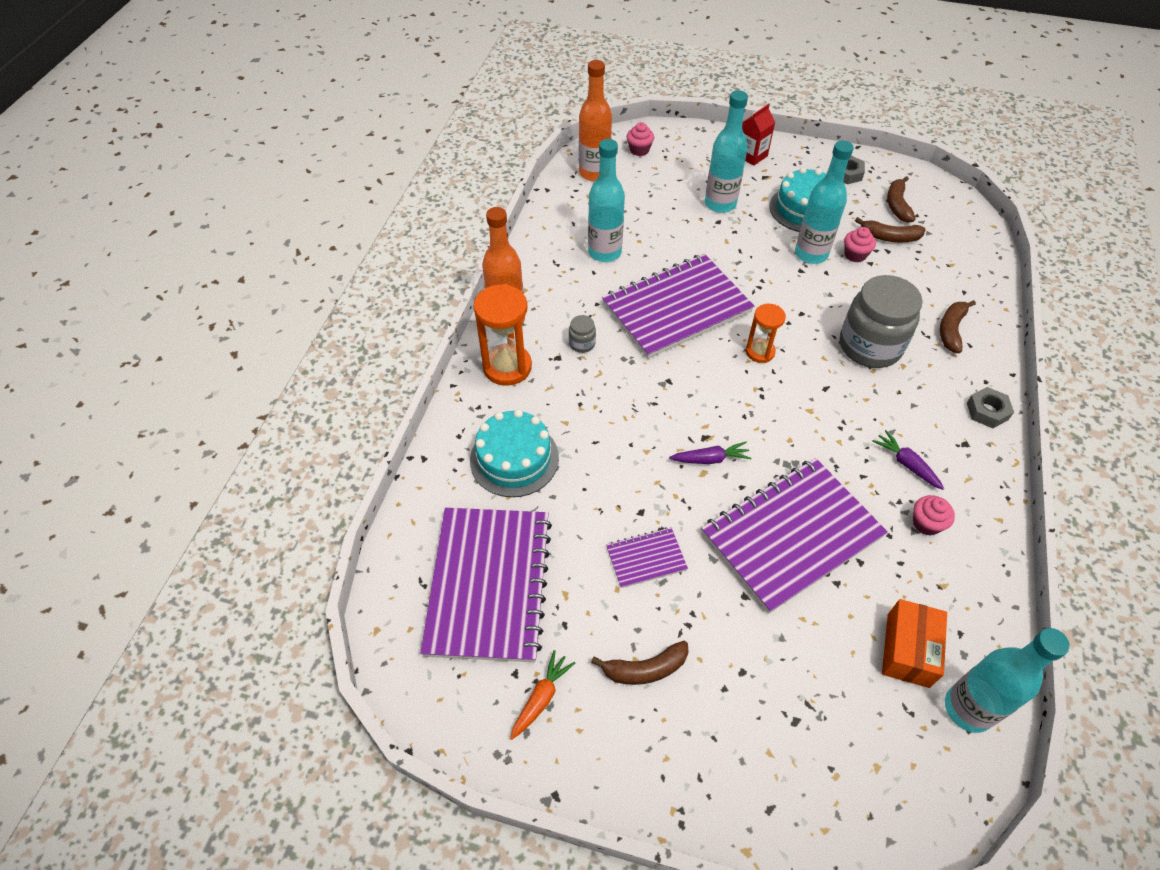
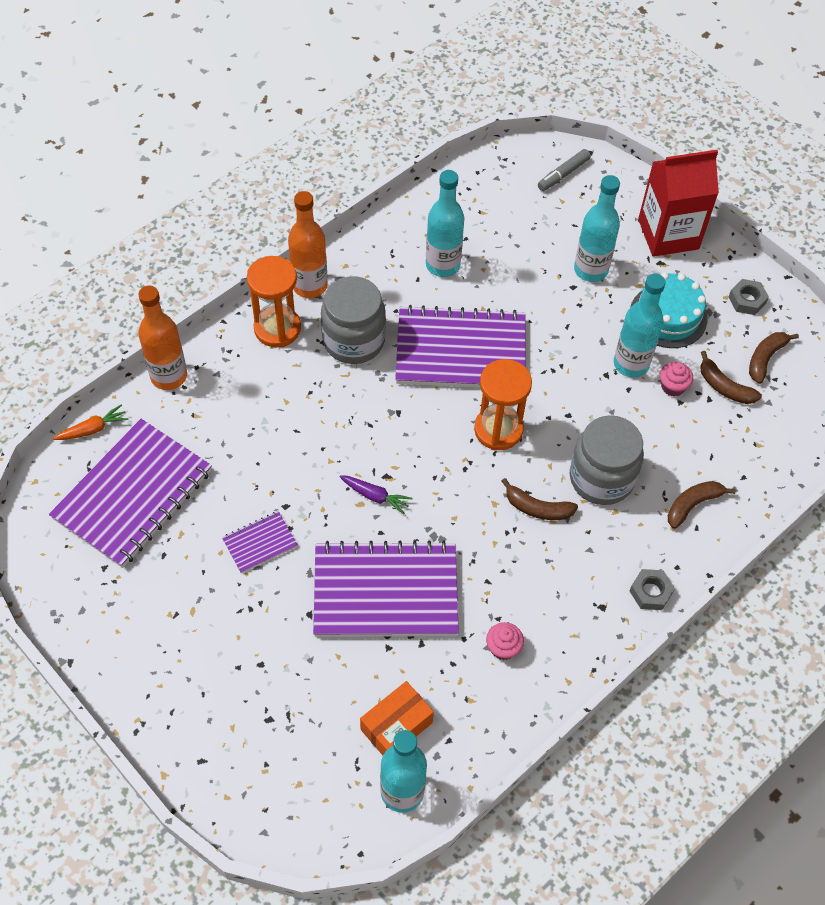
camera: 30 degrees right, 5 degrees up
turquoise cake [470,409,559,497] -> none
orange carrot [510,650,575,740] -> orange carrot moved to [53,404,129,440]
grey jar [569,315,596,353] -> grey jar [321,276,386,364], size x2.39
orange bottle [579,60,612,181] -> orange bottle moved to [138,286,187,390]
brown banana [591,641,689,685] -> brown banana moved to [501,478,578,520]
purple notebook [606,527,688,588] -> purple notebook turned 45 degrees counterclockwise [222,511,298,573]
pink cupcake [627,122,654,156] -> grey marker [538,149,591,191]
red carton [742,104,775,166] -> red carton [638,150,719,257], size x1.95
orange hourglass [746,304,786,363] -> orange hourglass [474,359,532,450], size x1.65
purple carrot [872,430,944,490] -> none

